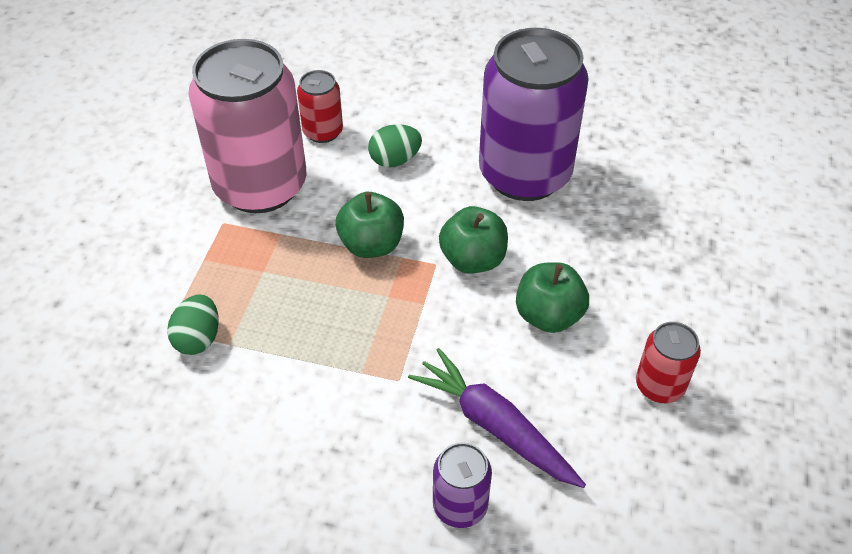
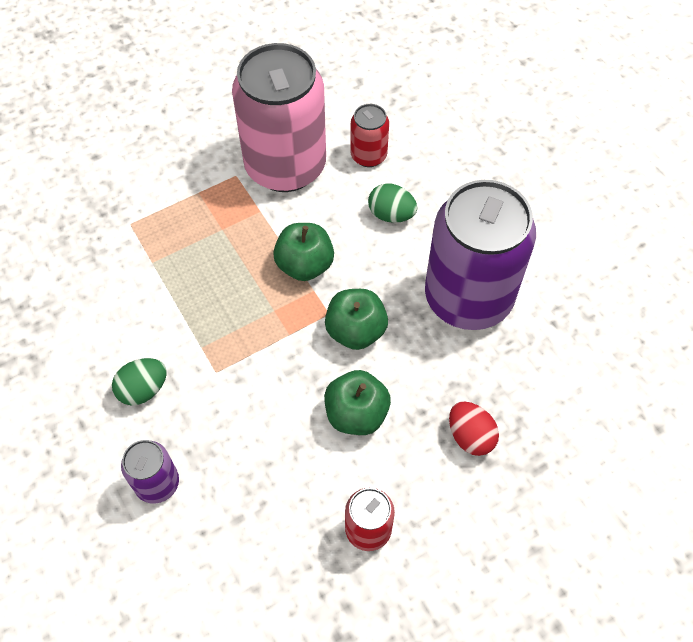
camera: 45 degrees right, 10 degrees up
green egg [167,294,219,355] -> green egg moved to [112,358,167,405]
purple carrot [408,348,586,488] -> none
none -> red egg [449,401,499,456]

